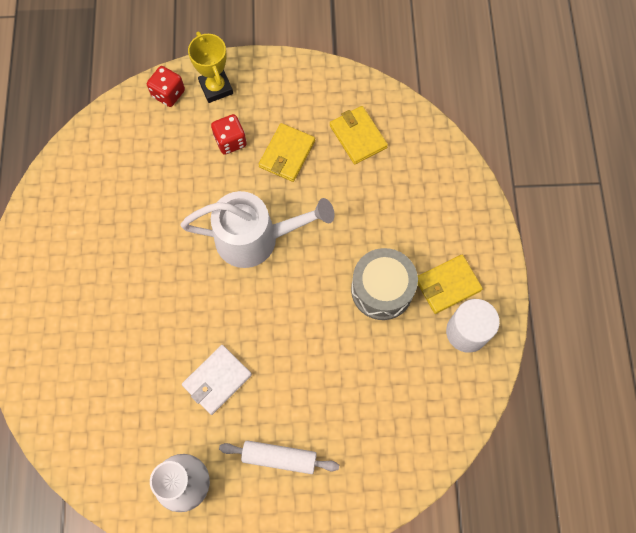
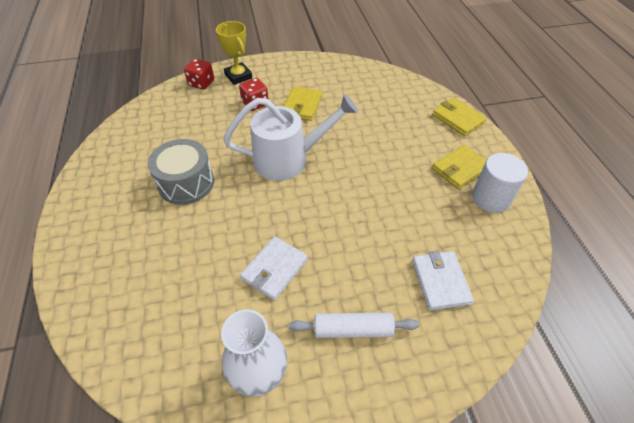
camera: 10 degrees left, 20 degrees down
yellow wallet [330,106,388,164] -> yellow wallet moved to [432,98,487,136]
grey drum [351,248,418,320] -> grey drum moved to [147,139,214,205]
none -> white wallet [412,251,474,311]

